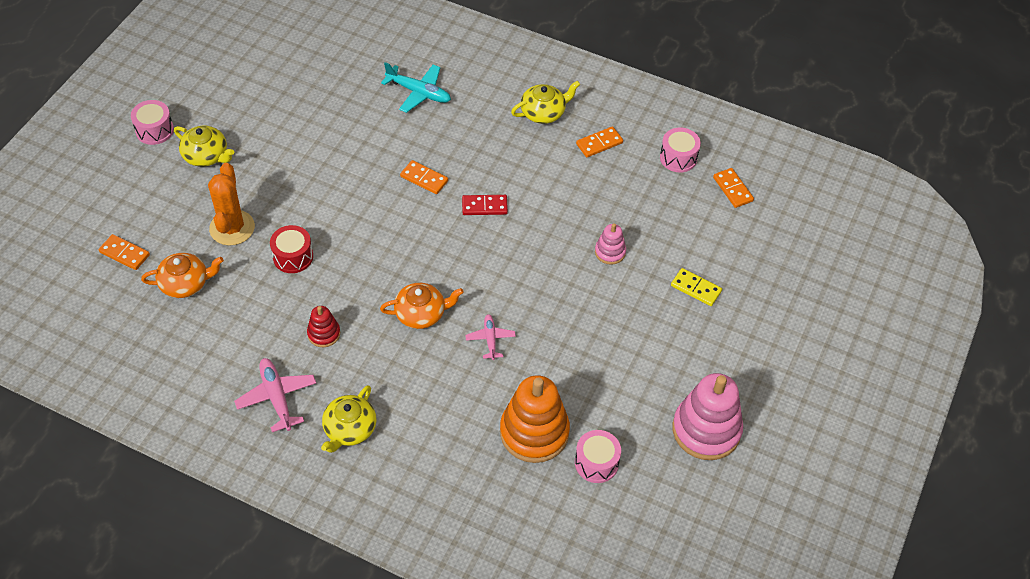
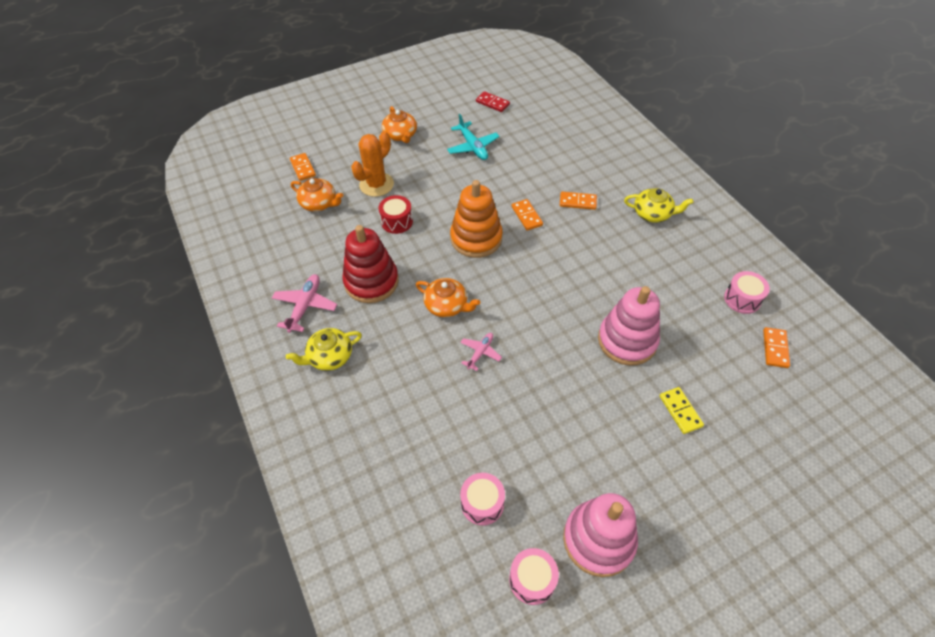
camera: 40 degrees right, 0 degrees up
pink drum [131,100,174,145] -> pink drum moved to [509,548,559,605]
yellow teapot [174,126,234,167] -> orange teapot [382,106,417,143]
red stacking toy [307,306,340,347] -> red stacking toy [342,225,399,303], size x2.03
turquoise plane [381,62,451,113] -> turquoise plane moved to [447,114,500,160]
red domino [462,195,508,215] -> red domino moved to [476,91,510,112]
orange stacking toy [500,375,570,463] -> orange stacking toy moved to [450,180,503,258]
orange domino [576,126,623,157] -> orange domino moved to [560,192,597,210]
pink stacking toy [595,223,626,265] -> pink stacking toy [598,286,660,366], size x2.03

